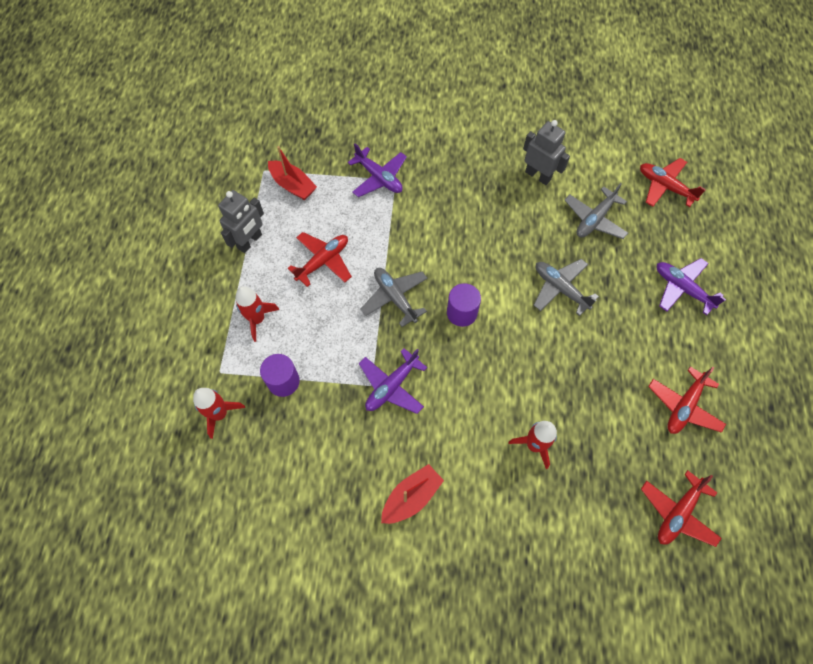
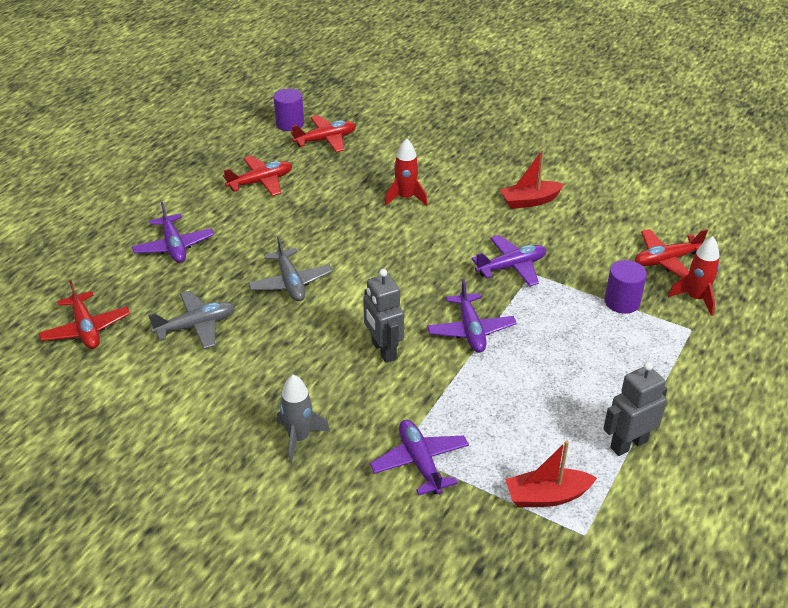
camera: 155 degrees left, 25 degrees down
red rocket [235,286,280,342] -> none
red boat [268,146,317,200] -> red boat turned 75 degrees counterclockwise [505,440,597,508]
red plane [288,232,352,287] -> red plane moved to [635,229,708,278]
grey plane [361,268,428,327] -> purple plane [427,279,517,353]
purple cylinder [447,283,481,327] -> purple cylinder moved to [274,89,304,131]
grey robot [523,120,570,185] -> grey robot moved to [363,269,404,363]
none -> grey rocket [277,374,330,463]

